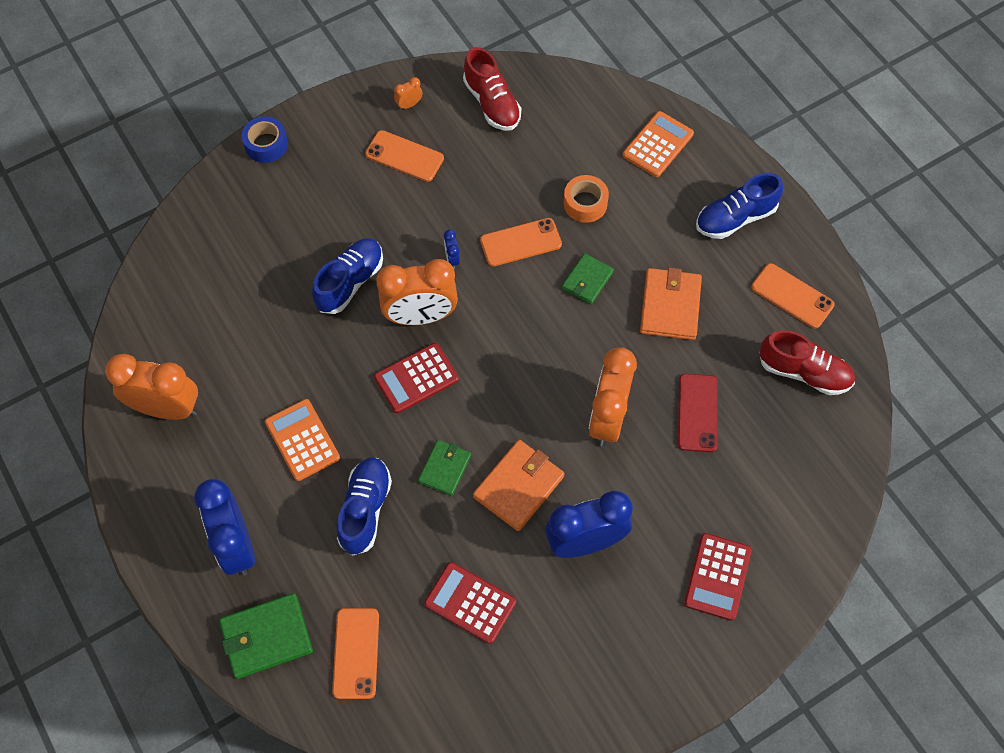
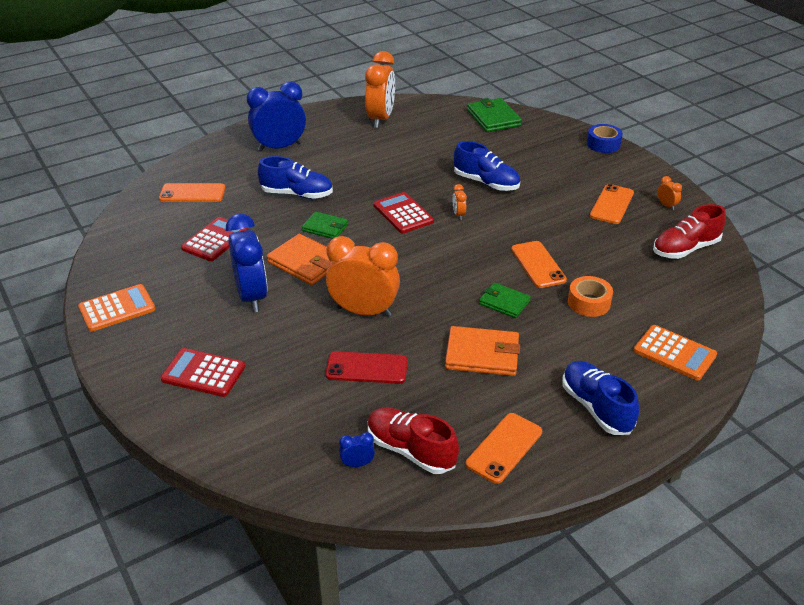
camera: 90 degrees right, 25 degrees down
green wallet [219,593,313,679] -> green wallet moved to [467,98,522,132]
orange calculator [265,399,340,481] -> orange calculator moved to [78,284,155,332]
orange clock [376,259,458,325] -> orange clock [453,184,467,220], size x0.41
blue clock [444,229,460,269] -> blue clock moved to [339,432,375,467]
red shoe [759,330,855,395] -> red shoe turned 105 degrees clockwise [368,407,459,474]

